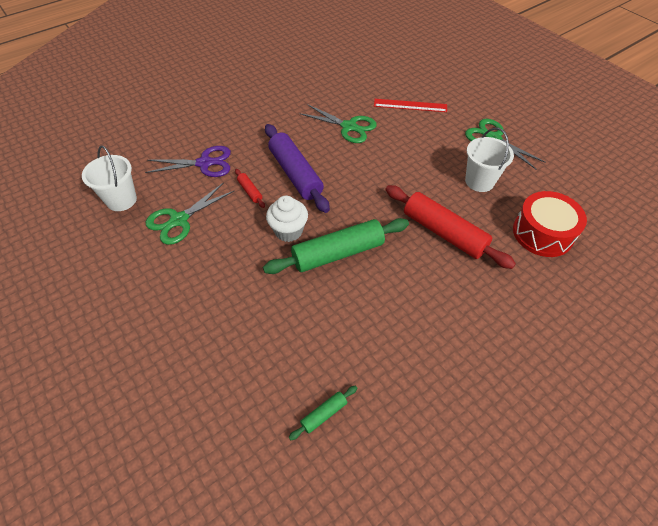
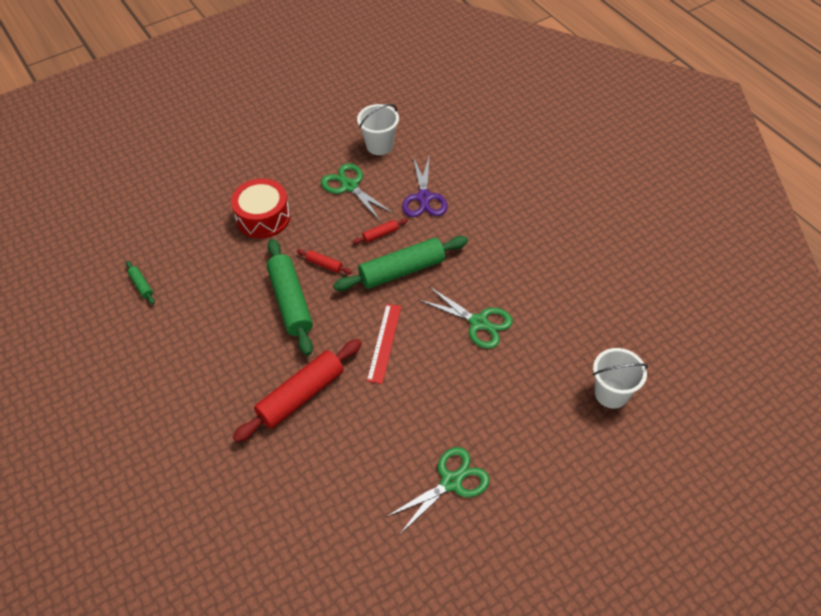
camera: 95 degrees right, 0 degrees up
purple rolling pin [265,124,330,213] -> green rolling pin [333,236,468,291]
white cupcake [266,196,308,242] -> red rolling pin [297,249,352,274]
green scissors [299,104,377,143] -> green scissors turned 90 degrees counterclockwise [419,287,513,349]
red ruler [374,99,447,112] -> red ruler moved to [367,304,401,384]
white bucket [465,128,514,192] -> white bucket moved to [593,348,648,409]
red drum [513,191,587,257] -> red drum moved to [231,179,290,238]

